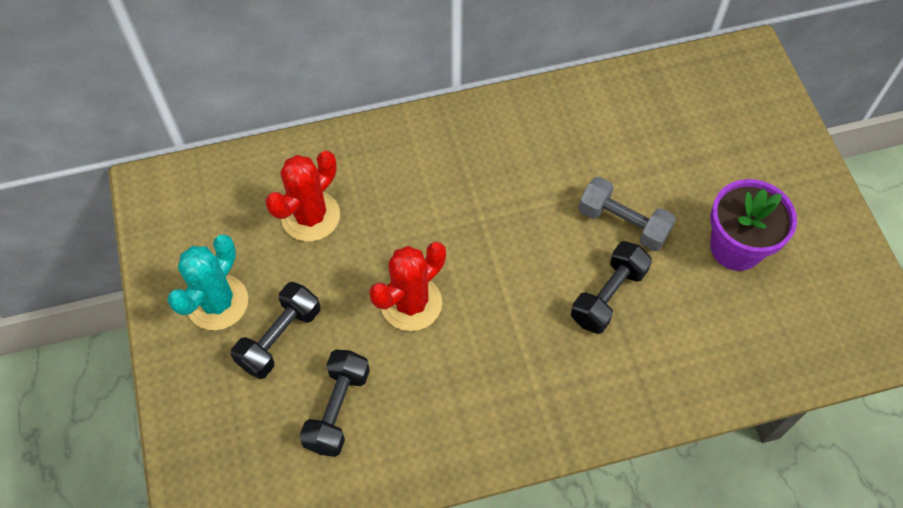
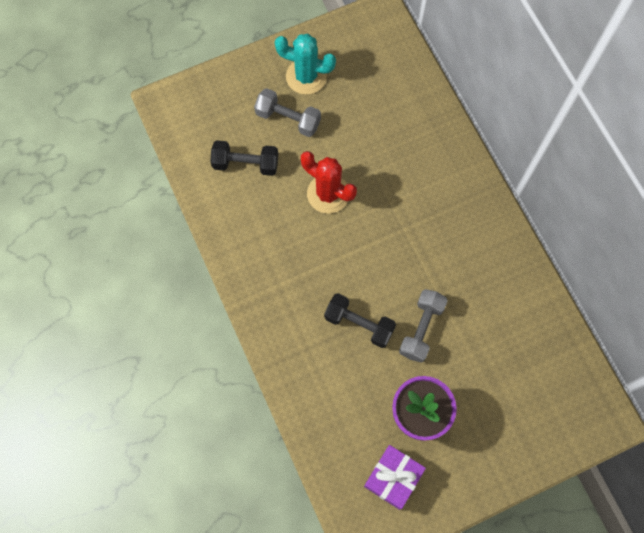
camera: 80 degrees right, 10 degrees up
black dumbbell [231,282,320,379] -> grey dumbbell [254,88,321,137]
red cactus [265,151,340,241] -> none
none -> purple gift [364,445,426,510]

